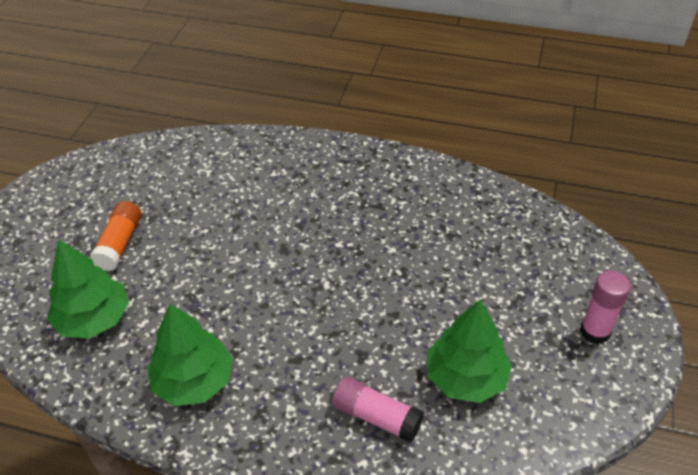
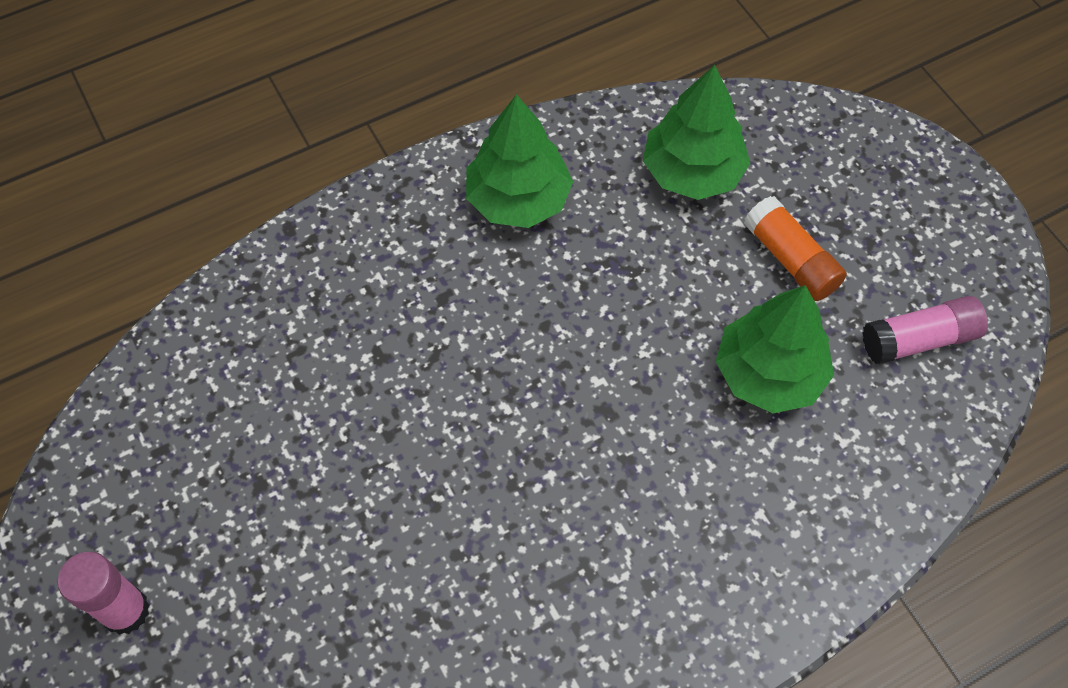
camera: 135 degrees right, 15 degrees up
pink glue stick [332,377,424,443] -> pink glue stick moved to [863,296,988,364]
green tree [427,299,512,403] -> green tree moved to [716,285,834,413]

